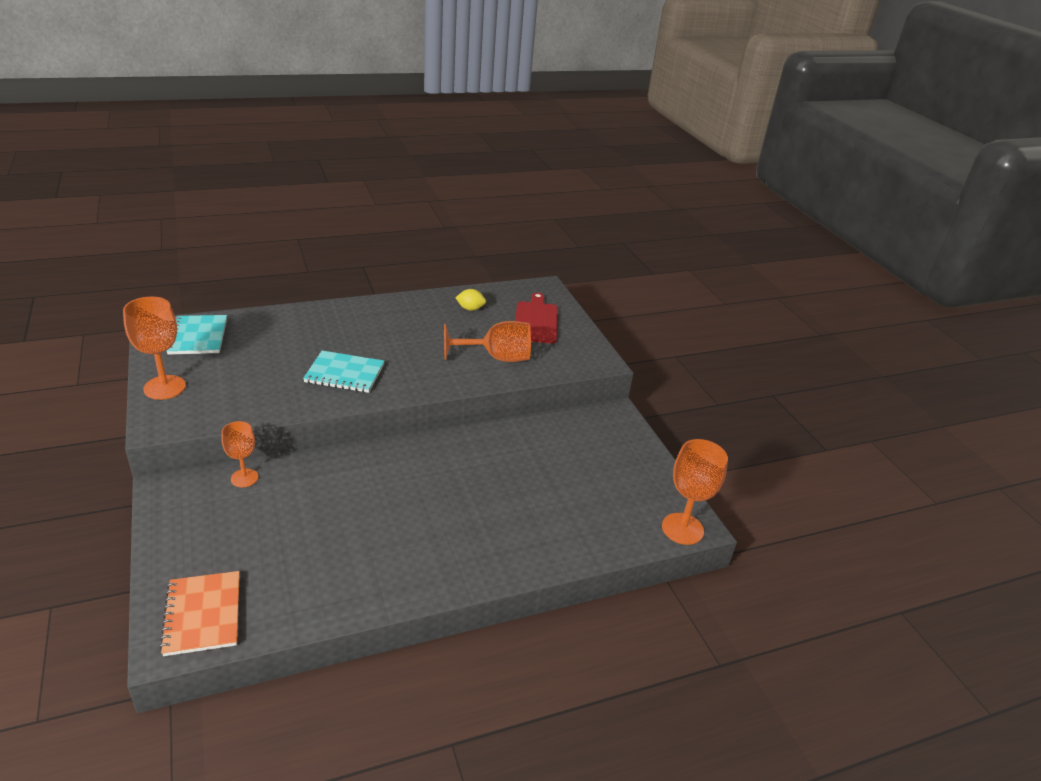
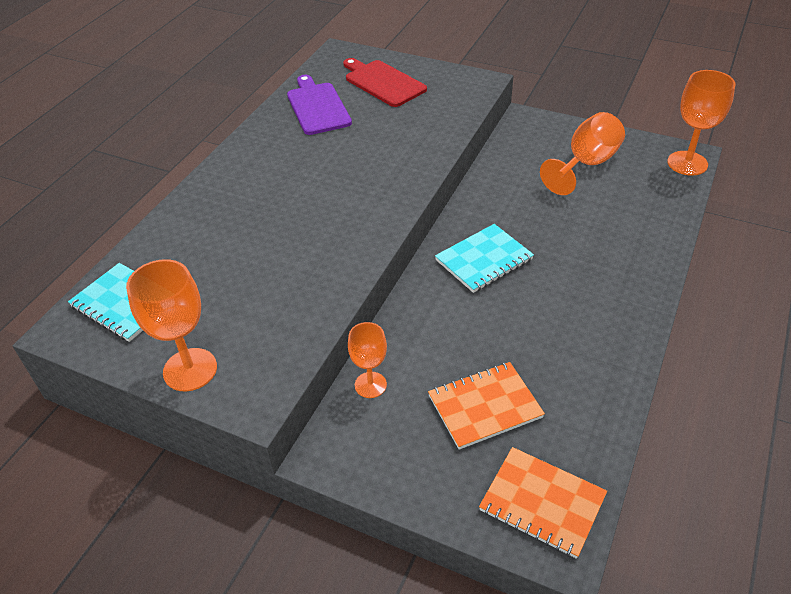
camera: 40 degrees left, 10 degrees up
turquoise notebook [303,351,384,393] -> turquoise notebook moved to [435,224,534,293]
orange goblet [444,321,531,362] -> orange goblet moved to [540,112,625,195]
yellow lemon [455,289,486,311] -> purple cutting board [287,75,352,135]
none -> orange notebook [428,362,545,450]

